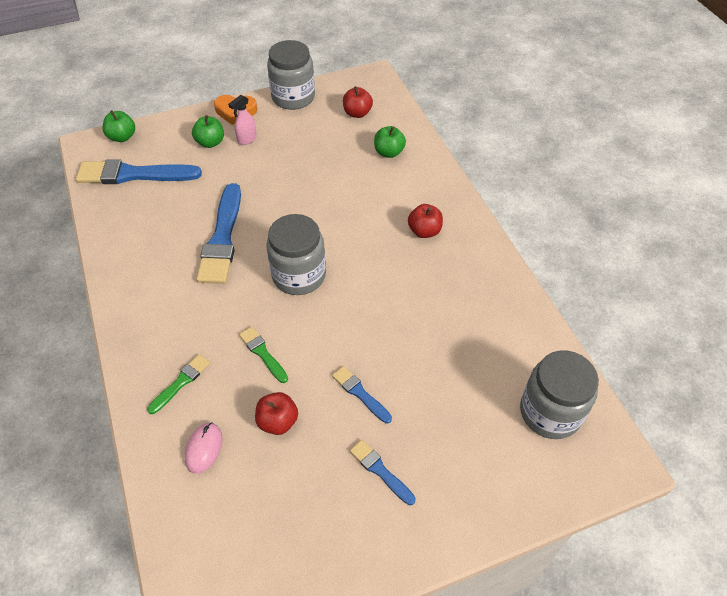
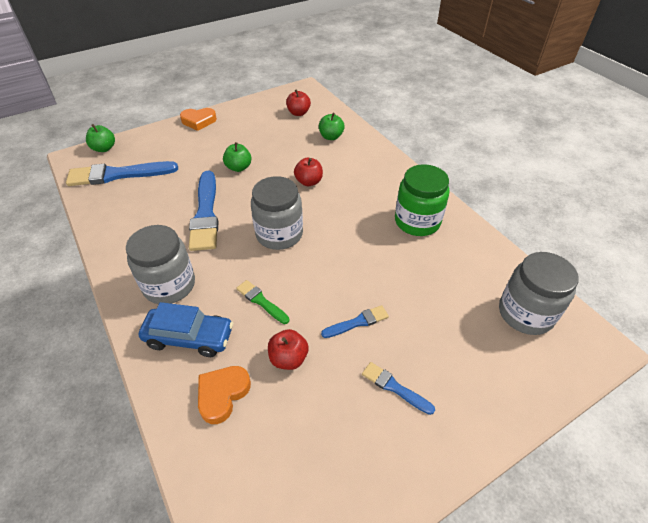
camera: 10 degrees left, 5 degrees down
green brush [147,354,210,414] -> blue car [139,302,233,357]
pink mouse [184,422,222,474] -> orange heart [198,366,251,424]
green apple [192,115,224,148] -> green apple moved to [223,142,251,172]
pink spray bottle [228,95,257,145] -> none
grey jar [267,40,315,110] -> grey jar moved to [126,225,195,304]
blue brush [332,366,392,423] -> blue brush turned 120 degrees clockwise [321,305,389,338]
red apple [408,204,443,238] -> red apple moved to [294,158,323,186]
none -> green jar [395,164,449,236]

